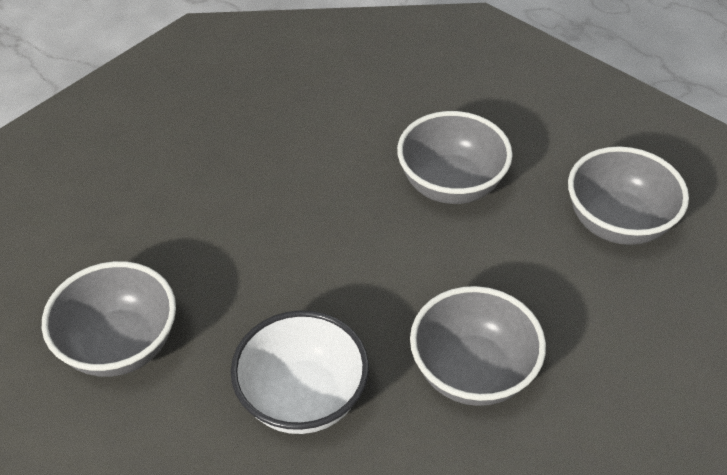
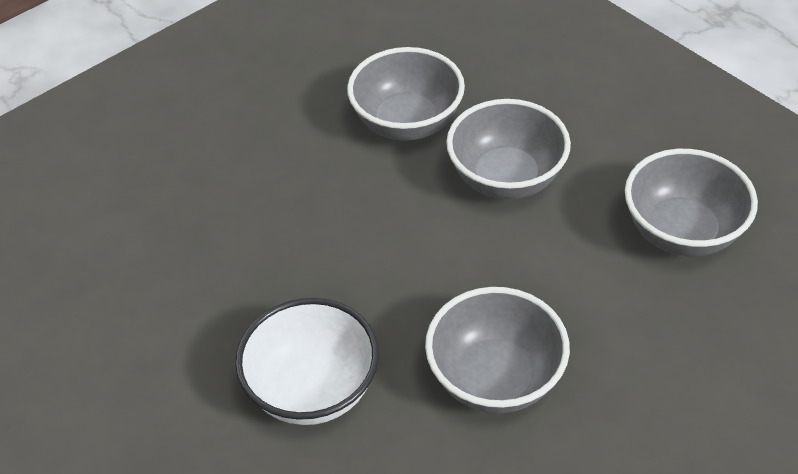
camera: 10 degrees right, 0 degrees up
grey bowl [42,261,176,377] -> grey bowl moved to [347,47,465,141]

